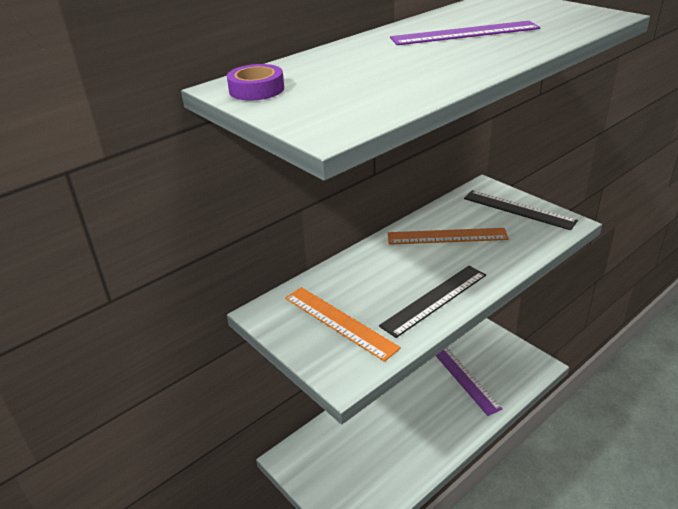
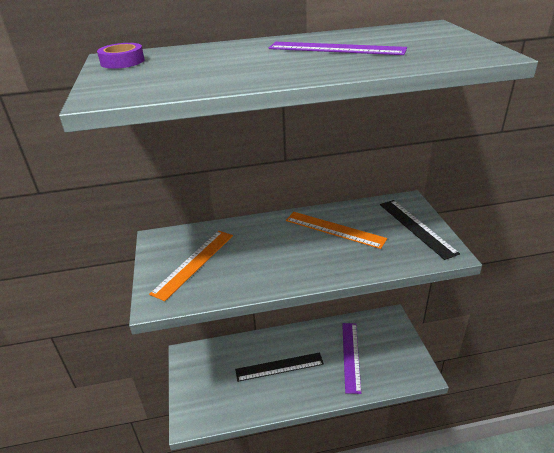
camera: 30 degrees right, 0 degrees up
orange ruler [285,287,401,362] -> orange ruler turned 45 degrees clockwise [149,231,233,301]
black ruler [379,266,486,338] -> black ruler moved to [235,353,324,382]

